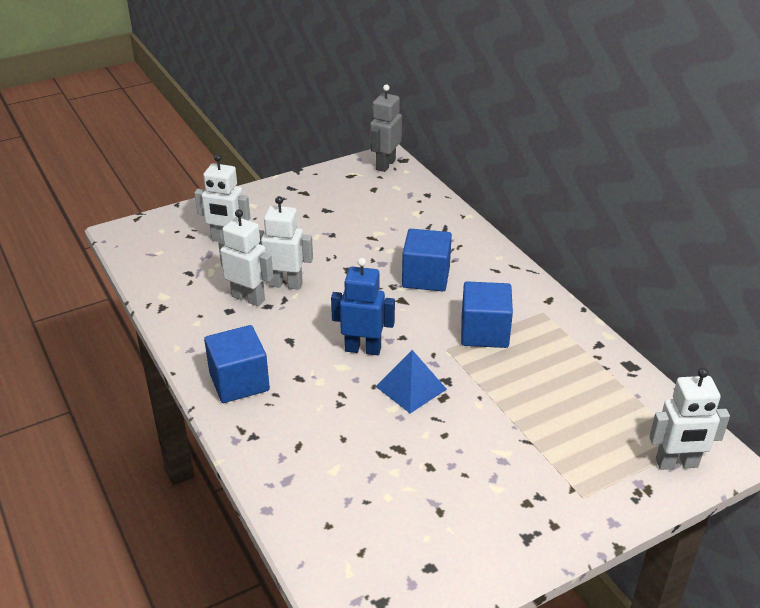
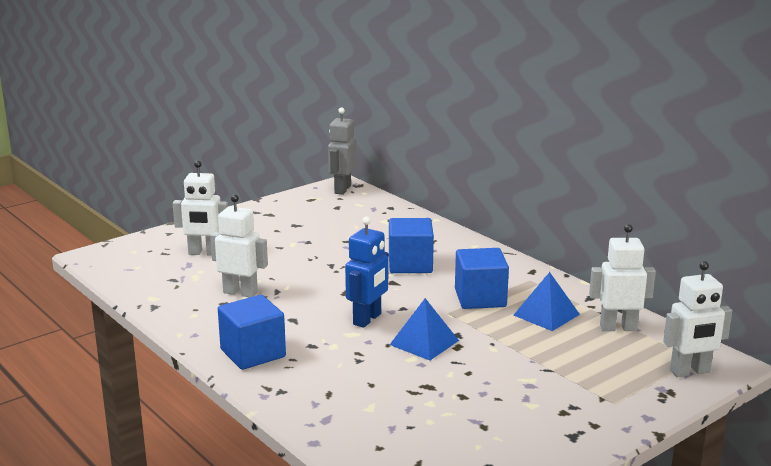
camera: 10 degrees left, 15 degrees down
white robot [259,196,313,290] -> white robot moved to [589,224,656,331]
blue robot [331,258,395,355] -> blue robot turned 120 degrees clockwise [345,217,388,328]
none -> blue pyramid [514,272,580,331]

